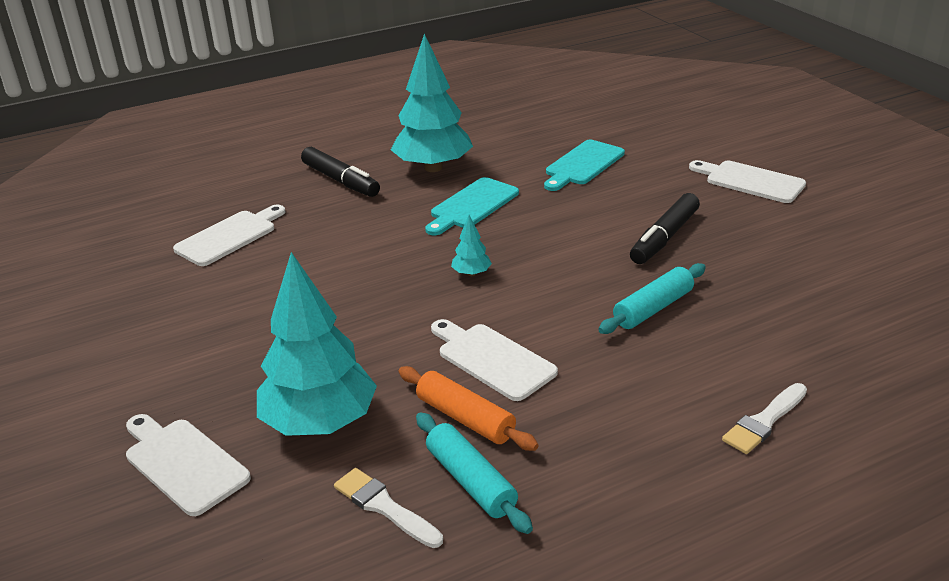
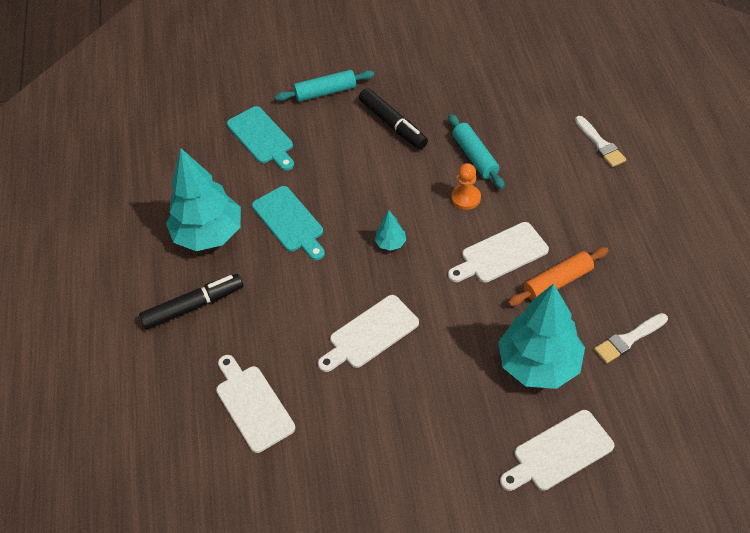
camera: 70 degrees left, 20 degrees up
turquoise rolling pin [416,412,533,534] -> turquoise rolling pin moved to [275,70,374,102]
white cutting board [689,160,806,203] -> white cutting board moved to [318,295,419,372]
none -> orange pawn [451,163,481,210]

